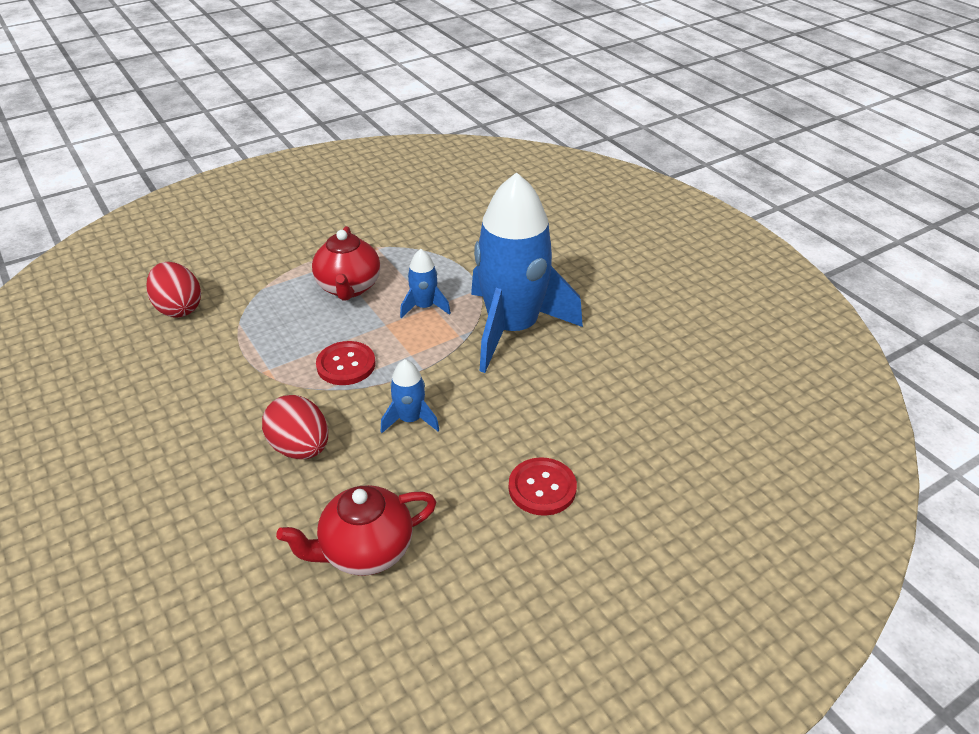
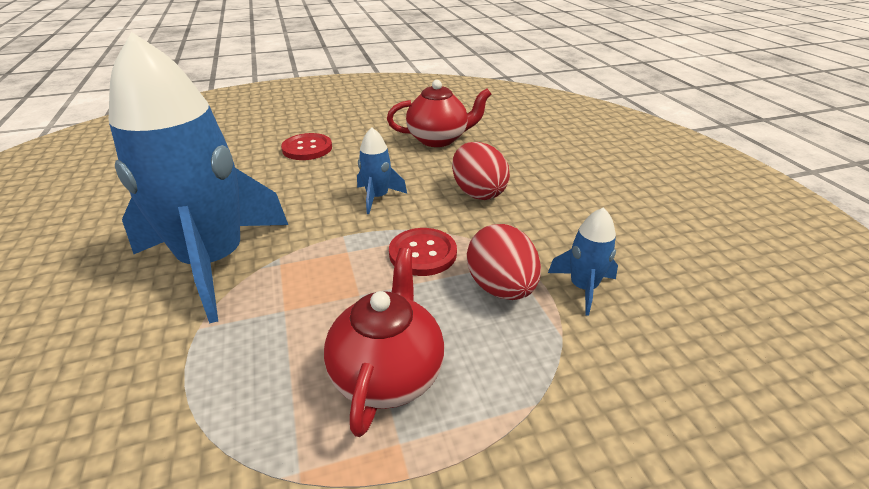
camera: 165 degrees left, 5 degrees down
red egg [146,262,201,318] -> red egg moved to [467,224,541,300]
blue rocket [400,249,451,318] -> blue rocket moved to [548,207,618,316]

